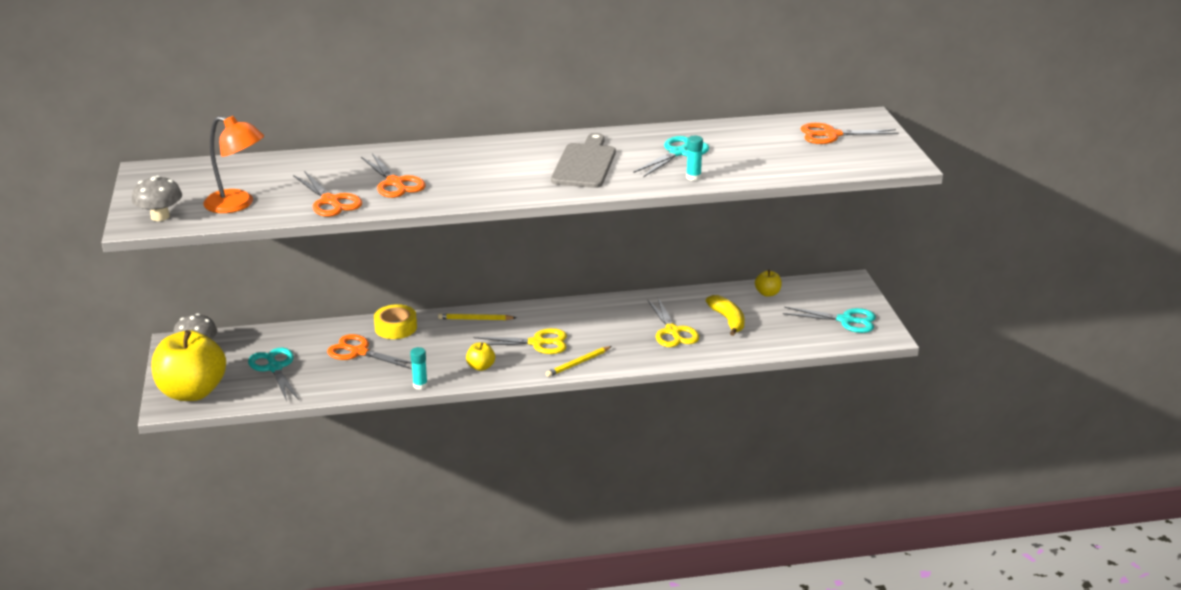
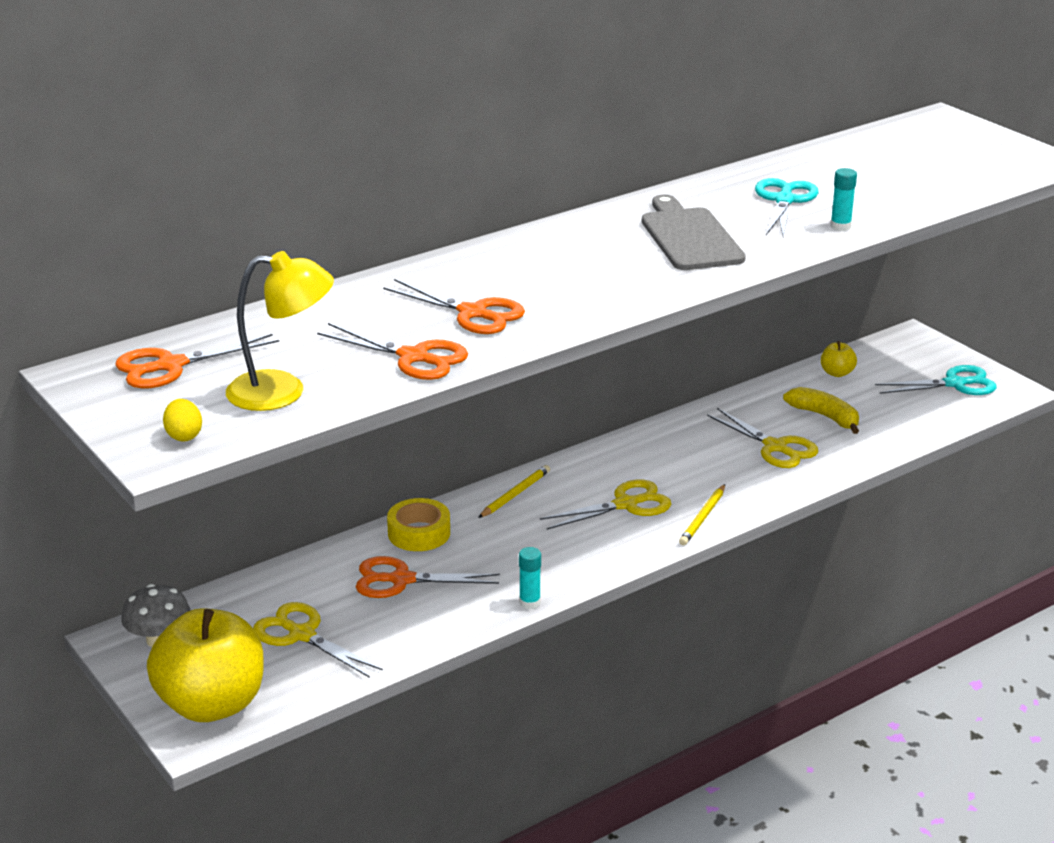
camera: 25 degrees left, 0 degrees up
grey mushroom [132,175,182,221] -> yellow egg [163,399,202,441]
orange lamp [203,116,264,213] -> yellow lamp [226,251,334,411]
turquoise scissors [248,348,299,401] -> yellow scissors [253,602,383,678]
yellow pencil [438,313,516,320] -> yellow pencil turned 150 degrees clockwise [478,465,550,518]
yellow apple [466,342,495,371] -> none
orange scissors [801,123,899,144] -> orange scissors moved to [115,334,279,389]

